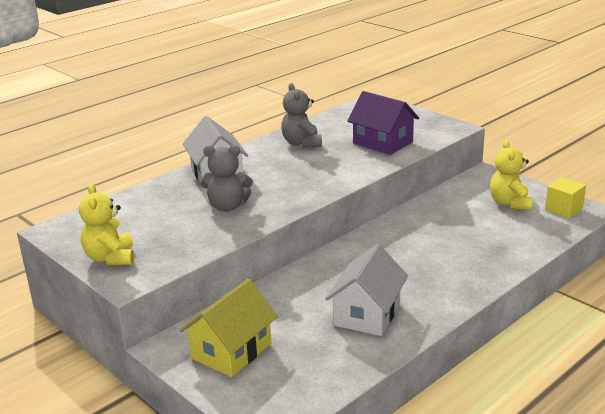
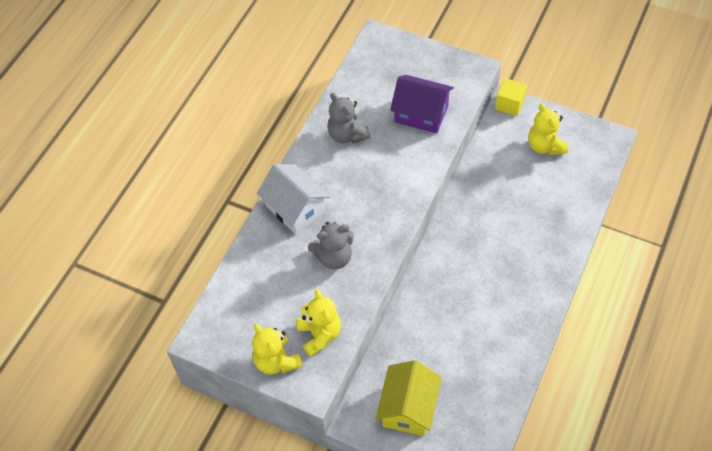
camera: 20 degrees left, 30 degrees up
white house [325,244,408,336] -> none
yellow cube [545,177,586,218] -> yellow cube moved to [495,78,527,116]
none -> yellow teddy bear [296,289,341,357]

